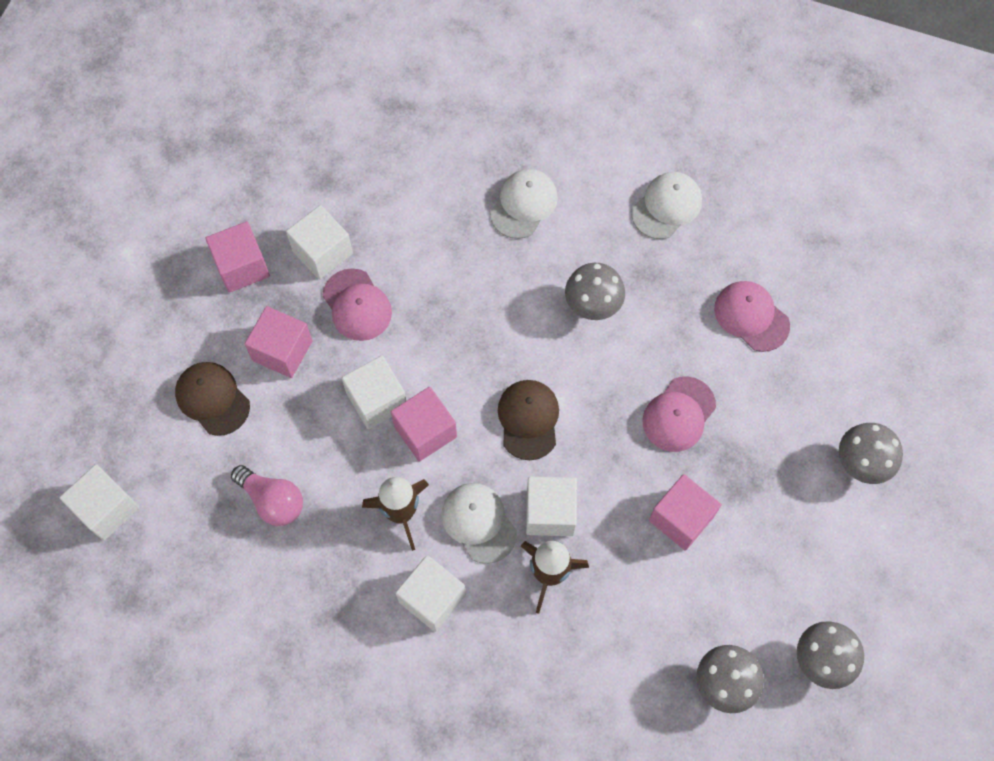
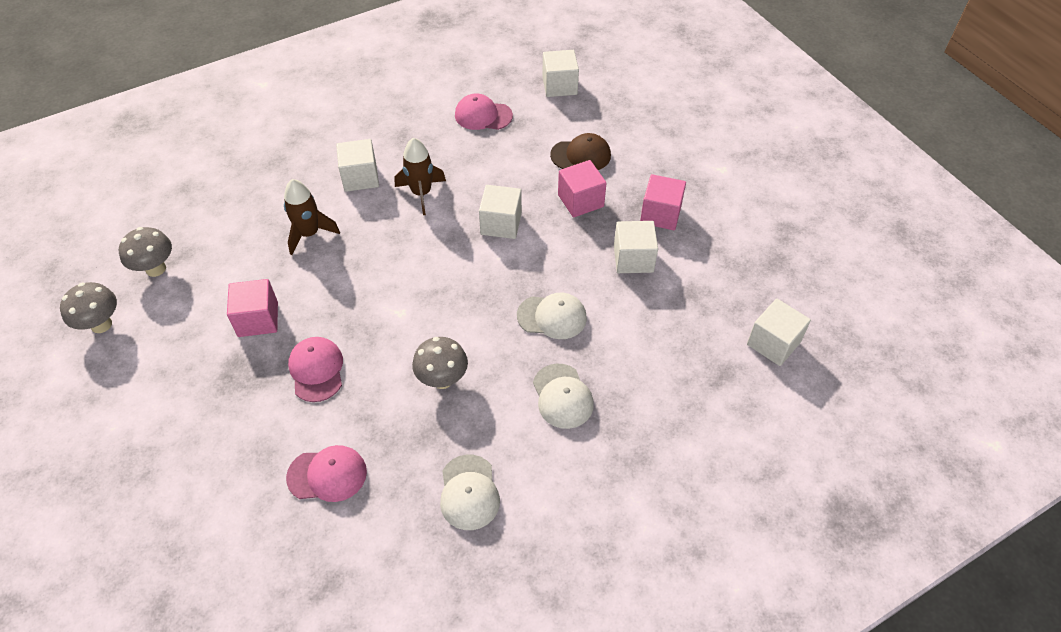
camera: 130 degrees right, 15 degrees down
pink light bulb [231,465,303,526] -> none
pink cap [323,268,392,341] -> pink cap moved to [455,94,513,130]
pink cube [391,387,457,462] -> none
white cap [441,483,517,564] -> white cap moved to [517,293,587,339]
brown cap [498,380,559,460] -> none
white cube [526,477,577,536] -> white cube moved to [747,299,811,366]
grey mushroom [839,423,903,484] -> none

